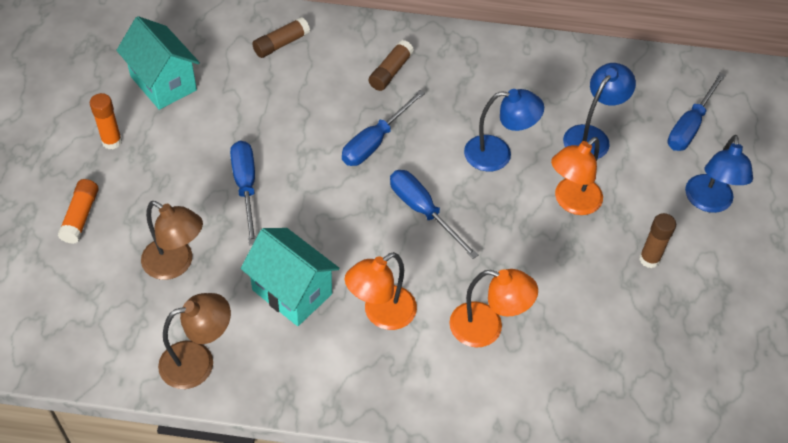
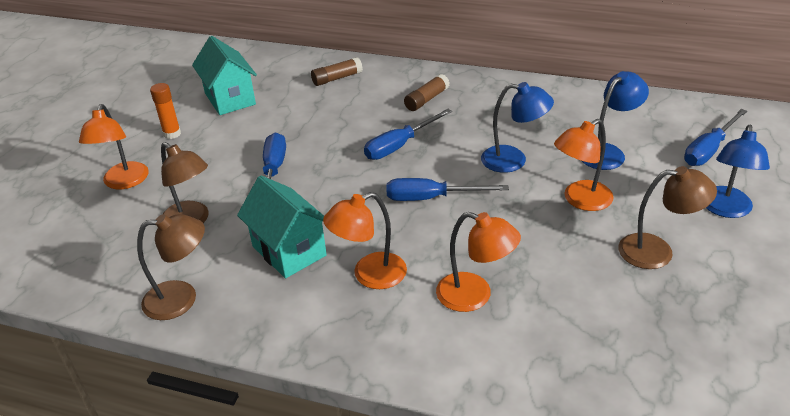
camera: 15 degrees right, 15 degrees down
orange glue stick [58,179,99,244] -> orange lamp [79,104,149,189]
blue screwdriver [390,170,479,259] -> blue screwdriver turned 60 degrees counterclockwise [387,178,509,201]
brown glue stick [639,213,676,268] -> brown lamp [618,166,717,269]

